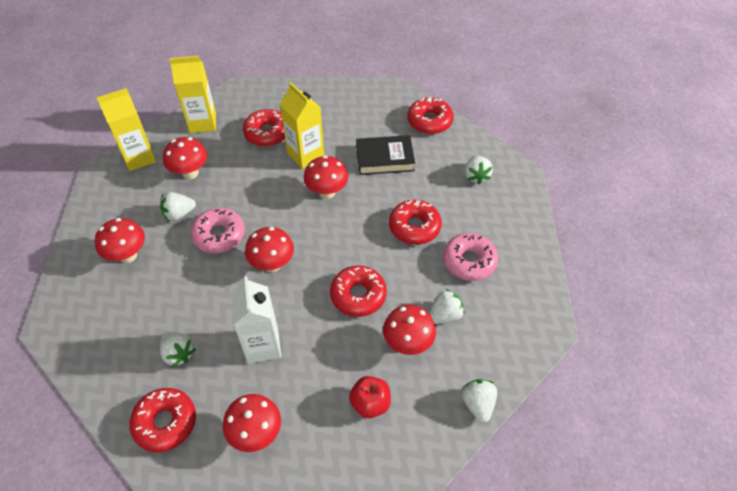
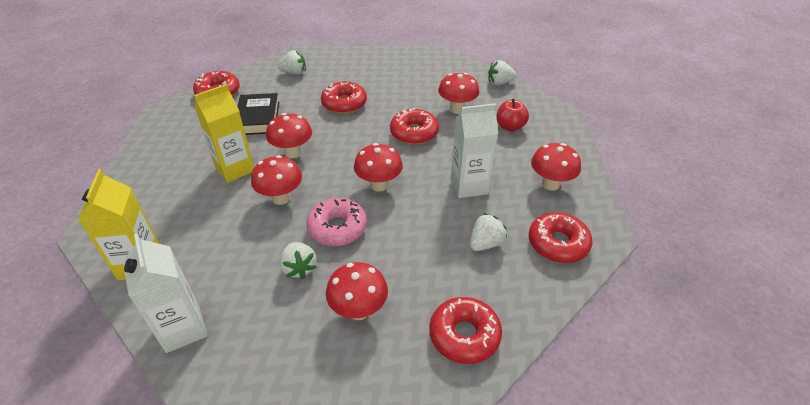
camera: 90 degrees left, 10 degrees down
yellow carton [96,88,156,171] -> white carton [123,234,207,353]
red mushroom [163,137,207,179] -> red mushroom moved to [251,155,302,205]
red donut [243,109,285,147] -> red donut moved to [429,297,502,364]
white strawberry [429,289,465,324] -> none
pink donut [443,233,498,281] -> none

